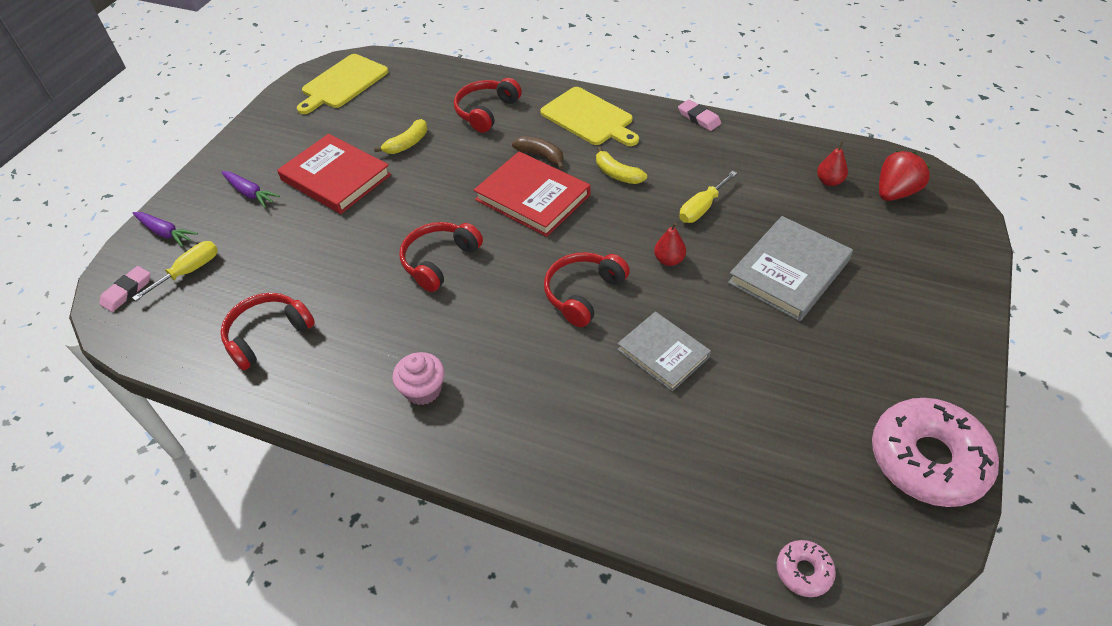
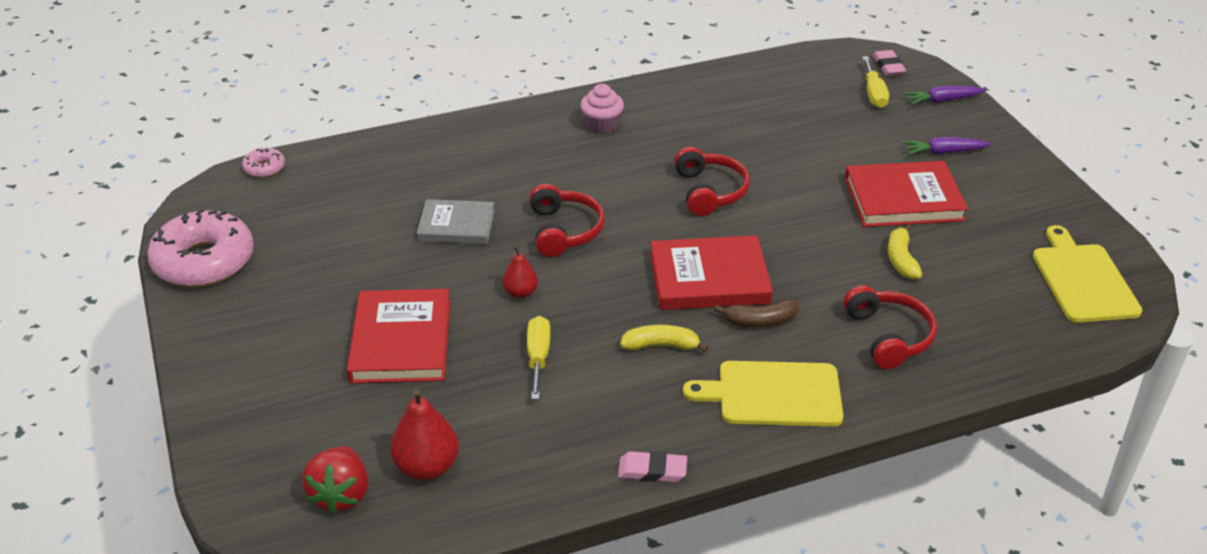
camera: 135 degrees right, 10 degrees down
red headphones [221,293,315,370] -> none
grey book [728,216,853,321] -> red book [347,289,451,383]
red pear [817,141,848,186] -> red pear [390,389,459,480], size x1.66

